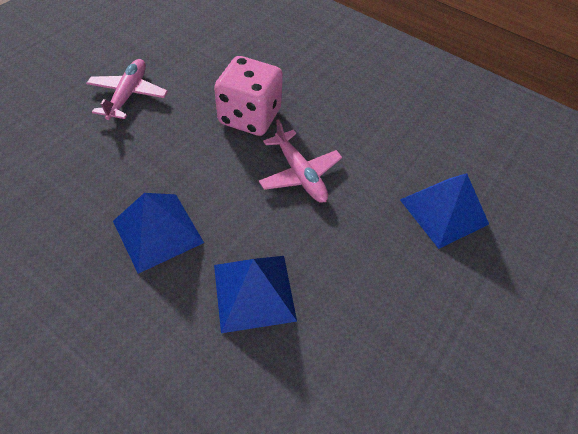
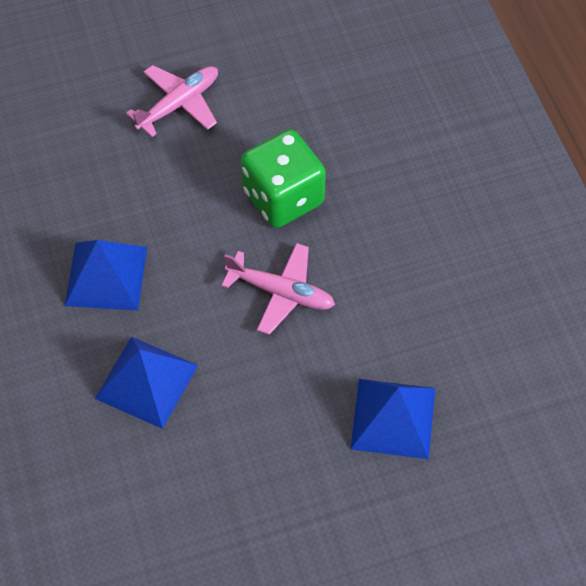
camera: 40 degrees right, 5 degrees up
pink dice [214,56,283,136] -> green dice [241,129,326,228]
pink plane [259,119,342,203] -> pink plane turned 75 degrees counterclockwise [221,243,335,335]

